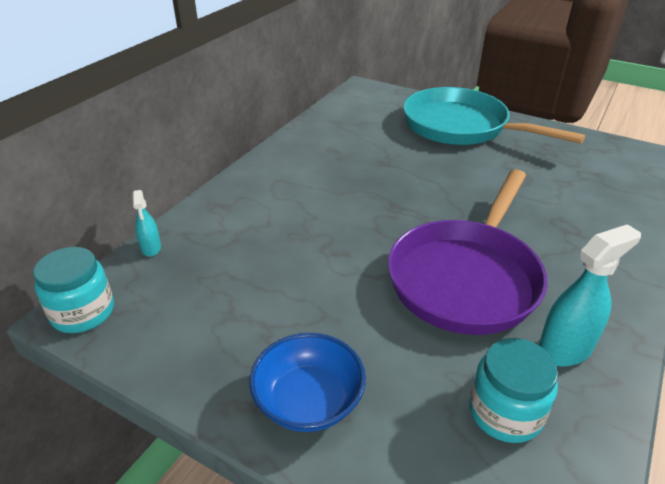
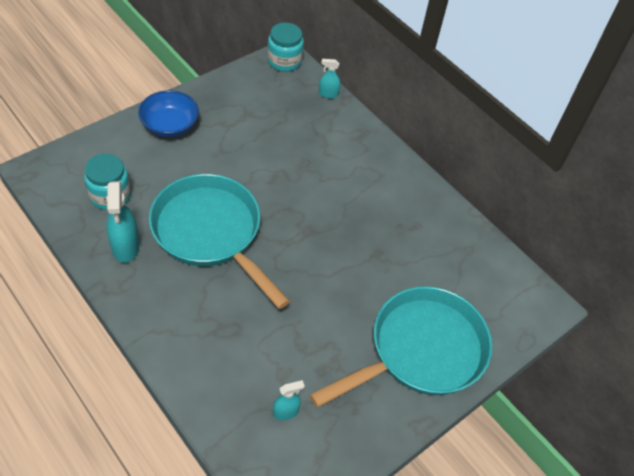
camera: 105 degrees right, 15 degrees up
purple pan [388,169,548,335] -> turquoise pan [149,174,290,309]
none -> turquoise spray bottle [273,380,305,420]

